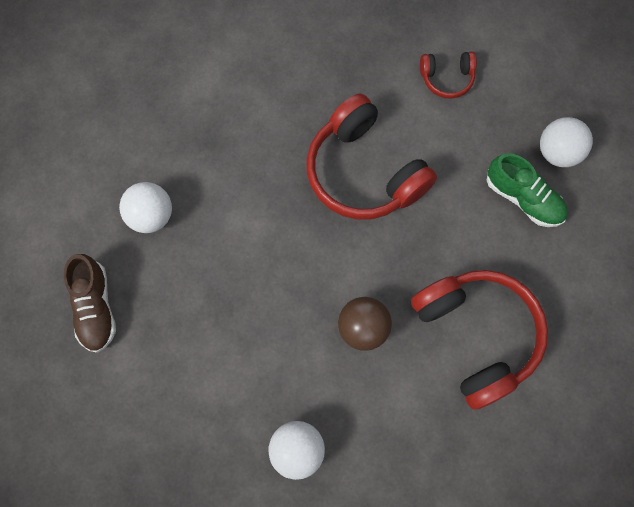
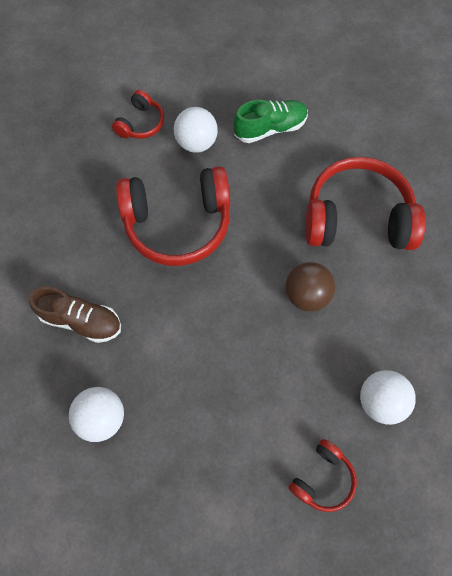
camera: 60 degrees left, 5 degrees down
brown shoe [64,254,116,353] -> brown shoe moved to [29,287,121,343]
white ball [540,117,593,167] -> white ball moved to [174,107,218,153]
none -> red headphones [288,439,357,512]

